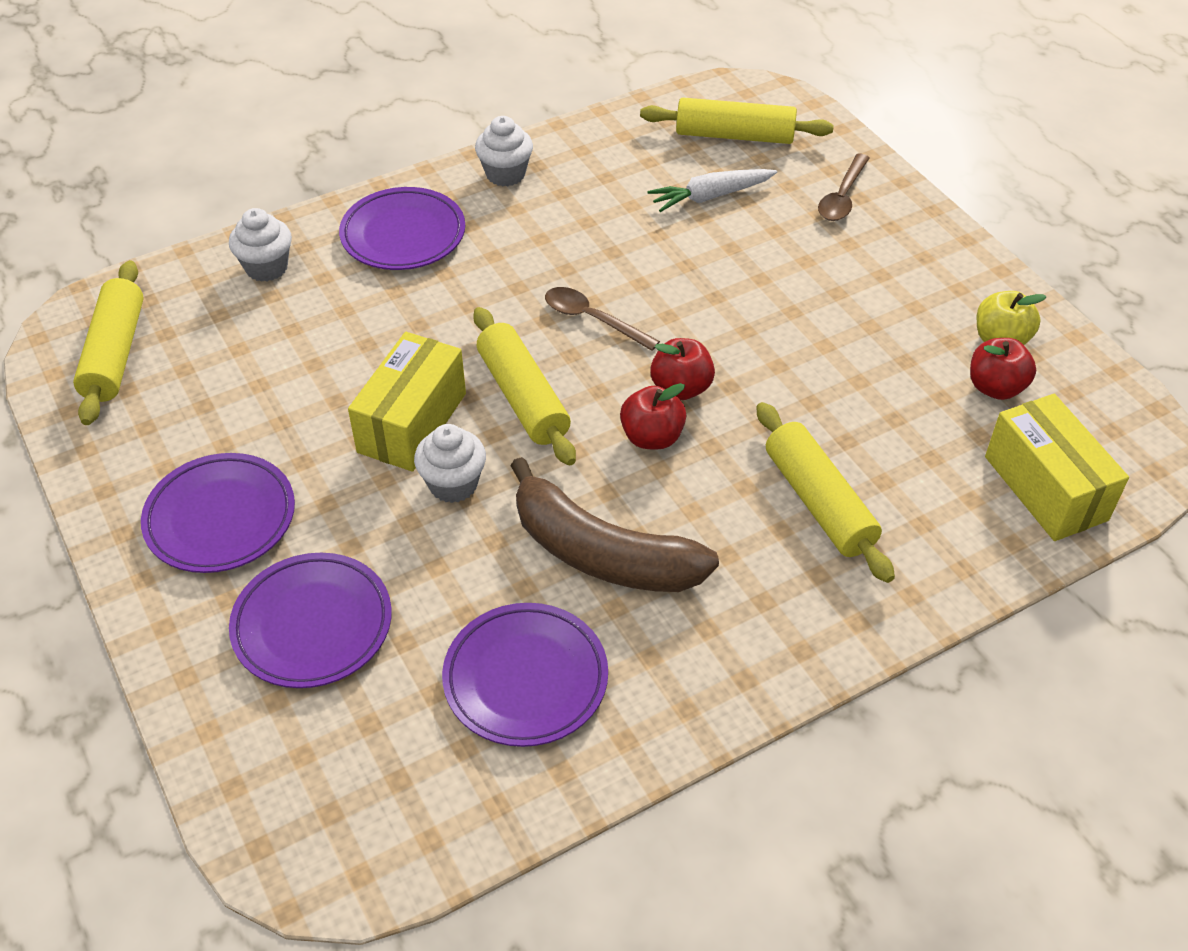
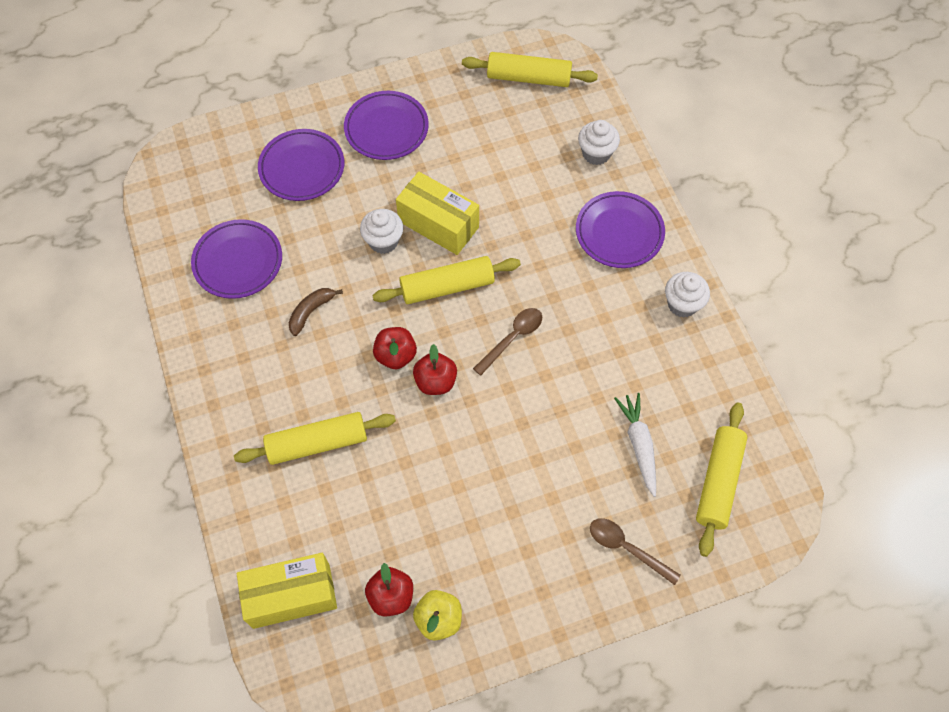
camera: 100 degrees right, 15 degrees up
brown banana [510,457,719,592] -> brown banana [289,288,343,336], size x0.47

